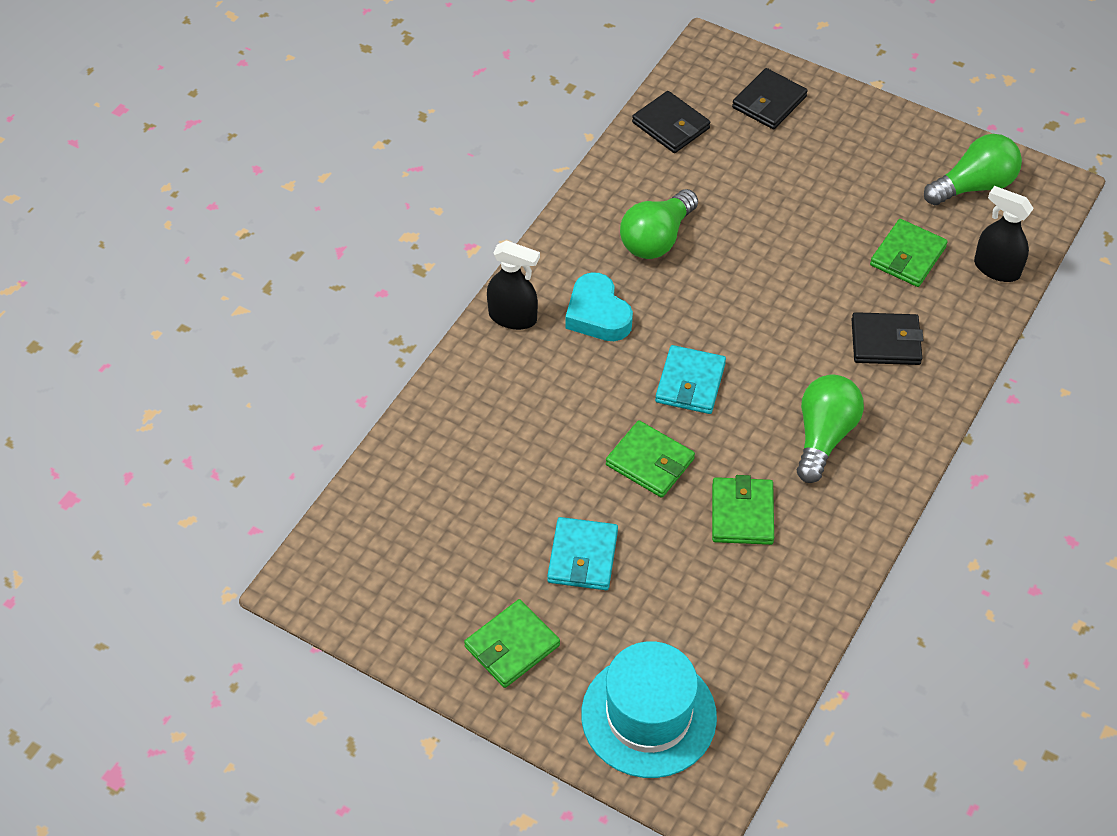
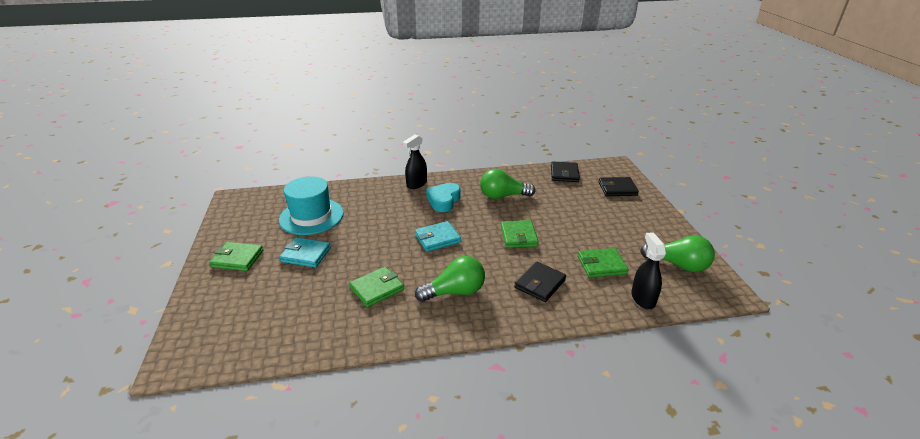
camera: 50 degrees right, 20 degrees down
black spray bottle [487,240,540,330] -> black spray bottle turned 60 degrees clockwise [403,135,427,189]
turquoise wallet [547,517,618,590] -> turquoise wallet turned 45 degrees clockwise [279,237,331,268]
turquoise hat [581,641,717,778] -> turquoise hat moved to [279,176,344,235]
green wallet [606,420,695,498] -> green wallet moved to [501,220,539,248]
black wallet [851,312,923,365] -> black wallet turned 75 degrees clockwise [514,261,566,302]

